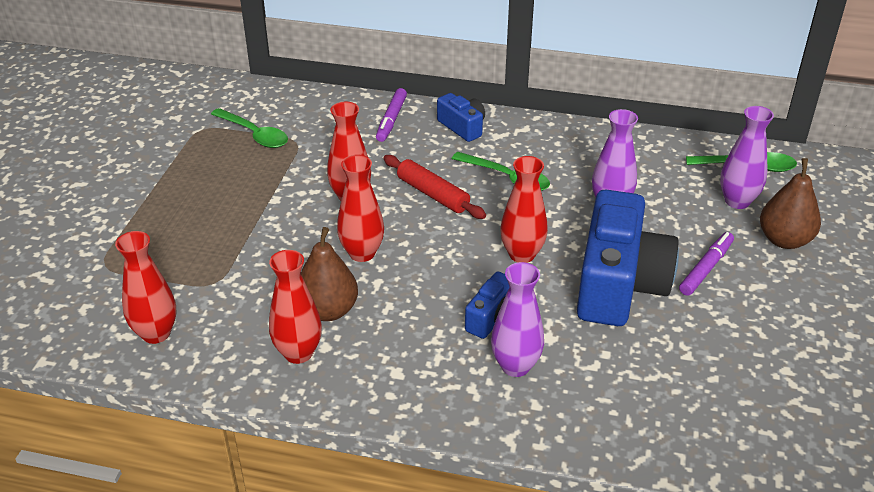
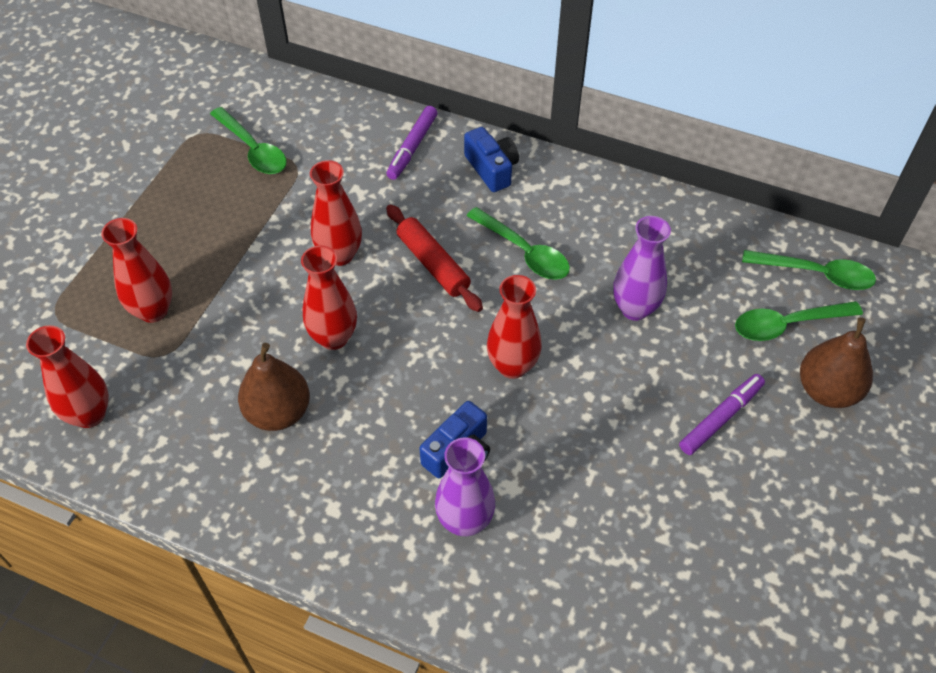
camera: 10 degrees right, 15 degrees up
red vase [269,250,322,364] -> red vase moved to [101,218,172,323]
blue camera [577,190,679,326] -> none
purple vase [720,106,774,209] -> green spoon [735,301,863,341]

